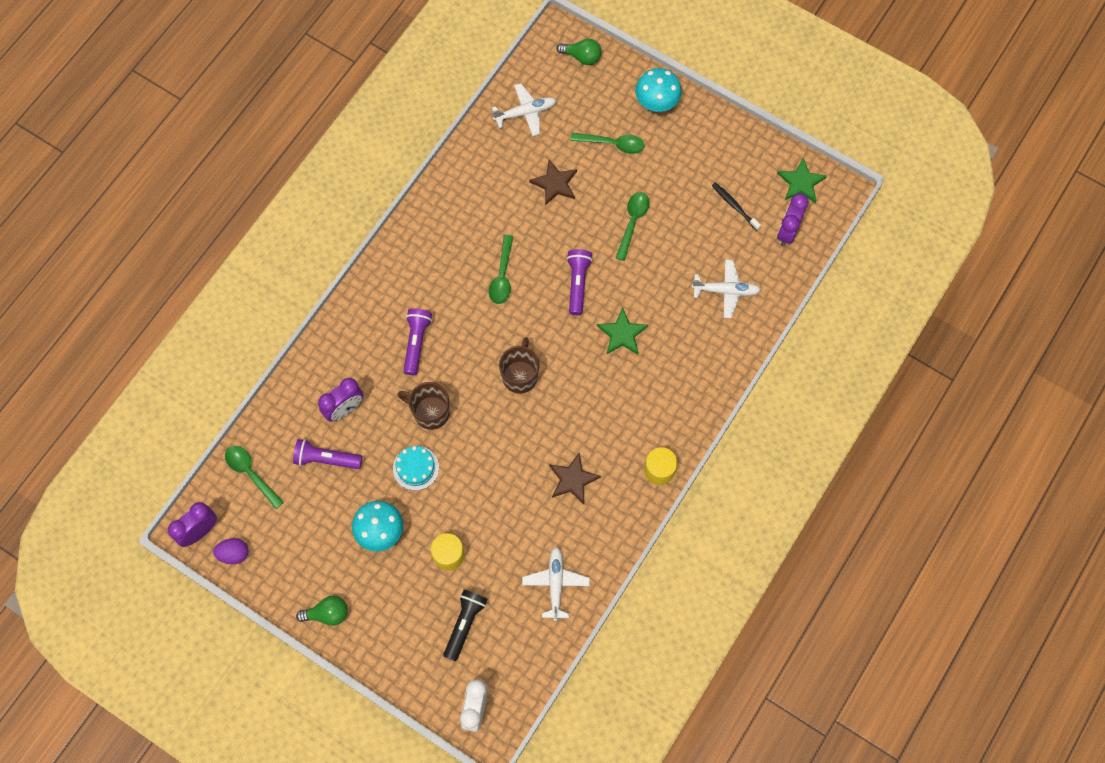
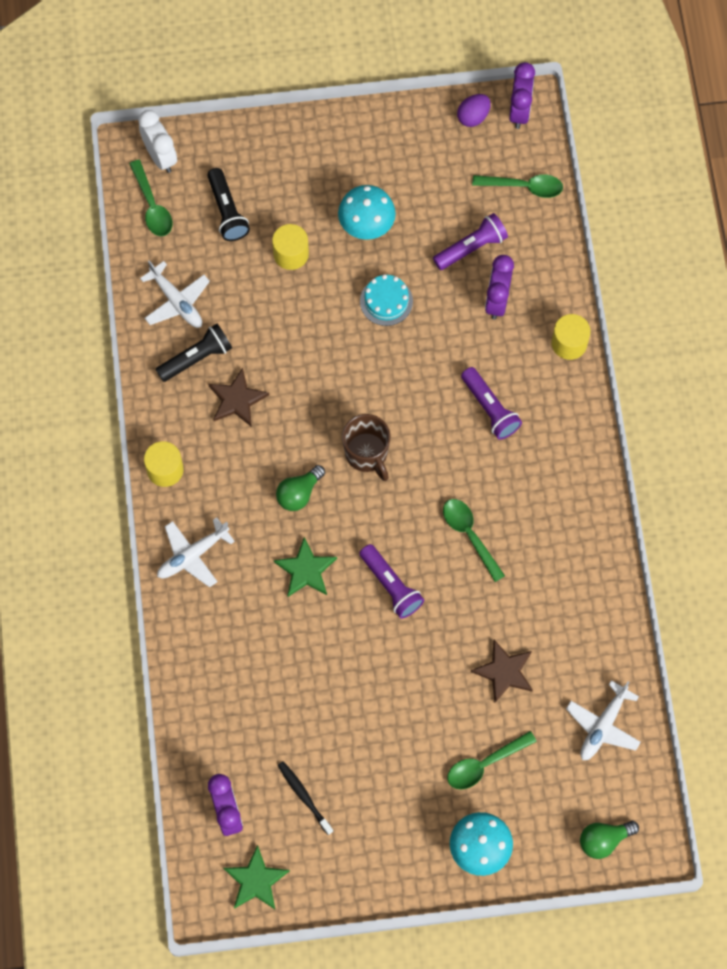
camera: 140 degrees right, 0 degrees up
green light bulb [296,596,348,626] -> green light bulb moved to [276,465,325,511]
brown mug [397,382,450,430] -> none
green spoon [616,192,650,261] -> green spoon moved to [129,160,172,236]
white plane [691,259,761,318] -> white plane moved to [157,517,235,587]
black toothbrush [712,182,761,231] -> black toothbrush turned 135 degrees counterclockwise [278,761,333,835]
none -> black flashlight [155,324,232,382]
none -> yellow cylinder [551,314,591,360]

